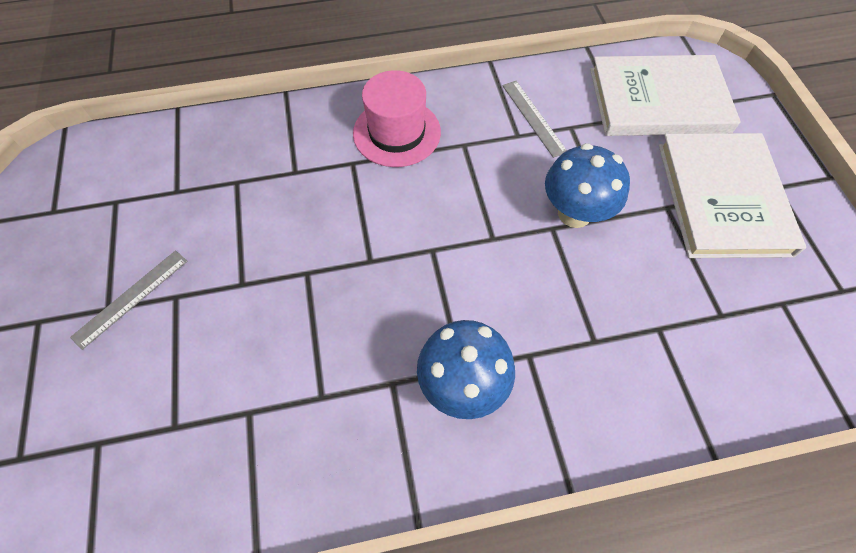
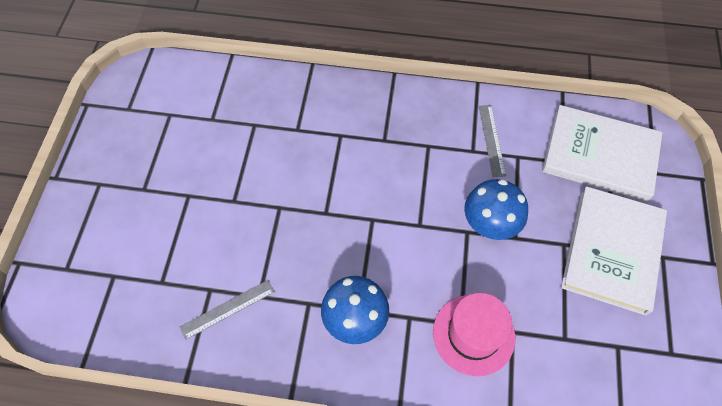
camera: 20 degrees right, 0 degrees up
grey ruler [70,250,188,350] -> grey ruler moved to [180,280,275,340]
pink hat [353,70,441,167] -> pink hat moved to [433,293,515,376]

